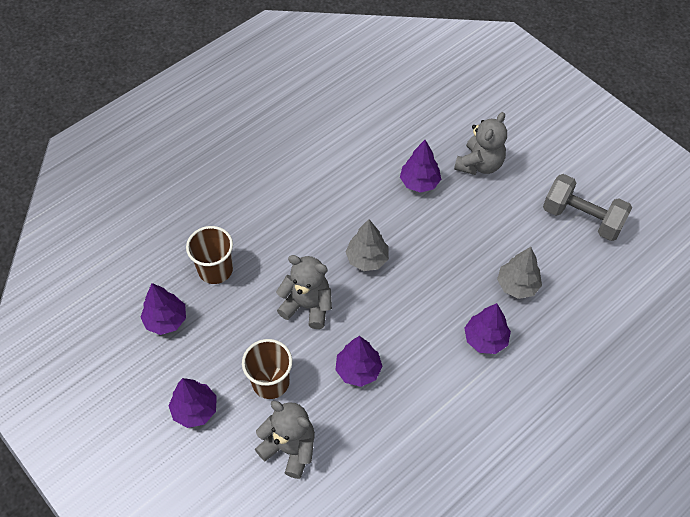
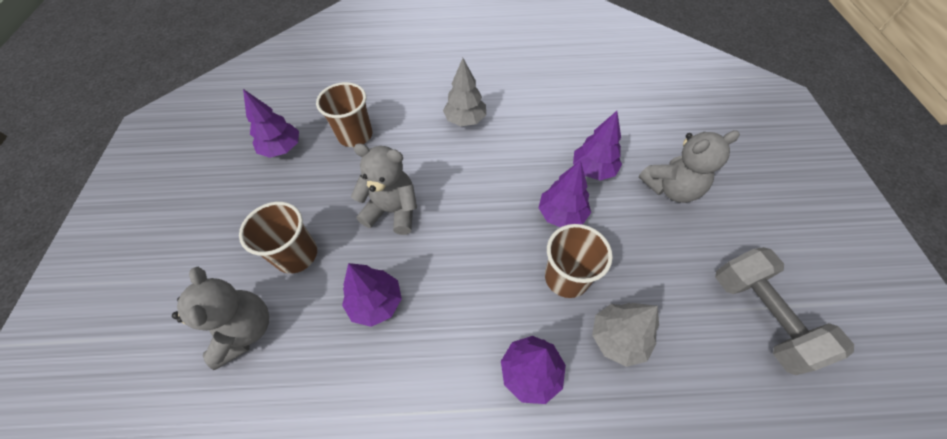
camera: 40 degrees right, 0 degrees up
purple tree [168,378,217,428] -> purple tree moved to [538,160,591,228]
grey teddy bear [276,255,332,329] -> grey teddy bear turned 45 degrees counterclockwise [351,143,417,235]
grey tree [346,219,389,271] -> grey tree moved to [443,58,486,126]
none -> brown cup [545,224,613,298]

